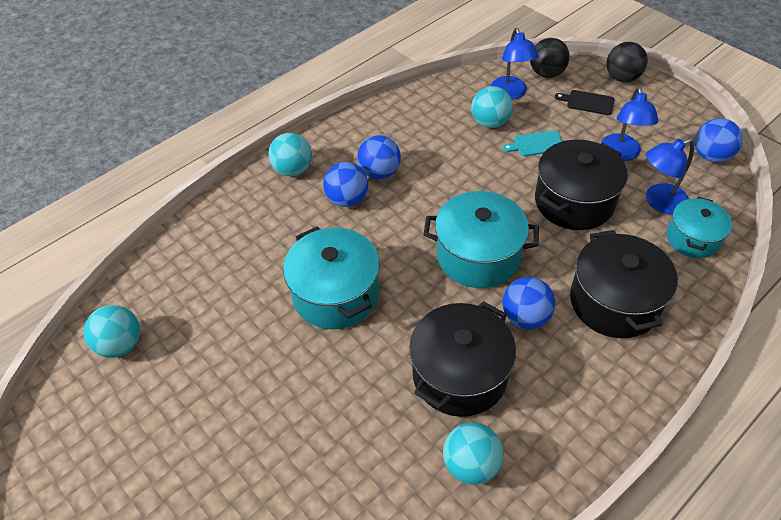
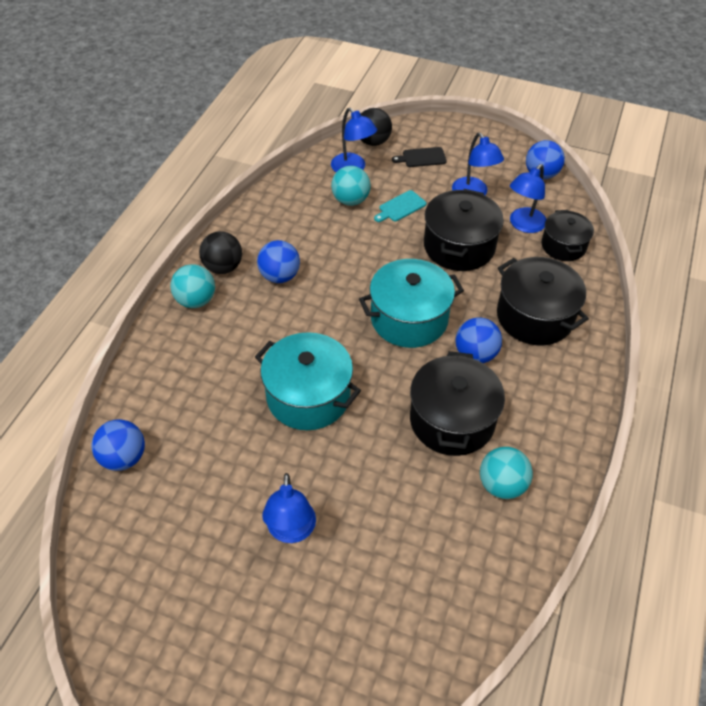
camera: 30 degrees left, 0 degrees up
turquoise ball [84,305,140,358] -> none
blue ball [323,162,368,207] -> blue ball moved to [91,419,145,471]
black ball [606,42,648,82] -> black ball moved to [199,231,242,274]
turquoise pot [667,197,732,258] -> black pot [542,210,594,261]
none -> blue lamp [262,473,316,543]

